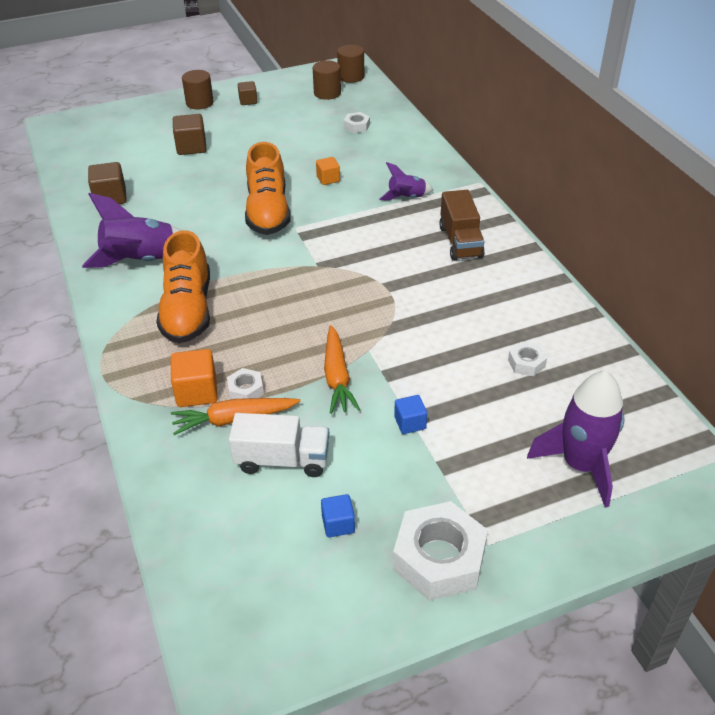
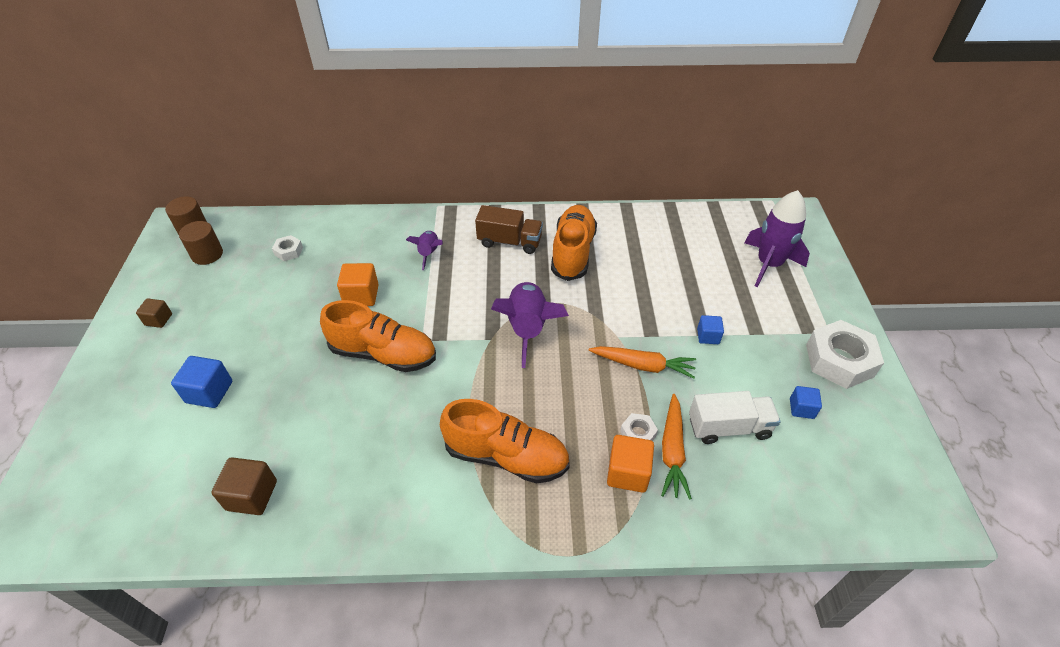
camera: 70 degrees left, 5 degrees up
purple rocket [82,193,182,268] -> purple rocket moved to [491,282,569,368]
brown cube [173,114,207,155] -> blue cube [171,356,232,408]
brown cylinder [182,70,214,109] -> none
white truck [229,413,329,477] -> white truck turned 60 degrees clockwise [689,391,781,444]
orange cube [316,157,340,185] -> orange cube [337,263,379,306], size x1.59
white nut [508,342,547,377] -> none
none -> orange shoe [551,205,597,281]

